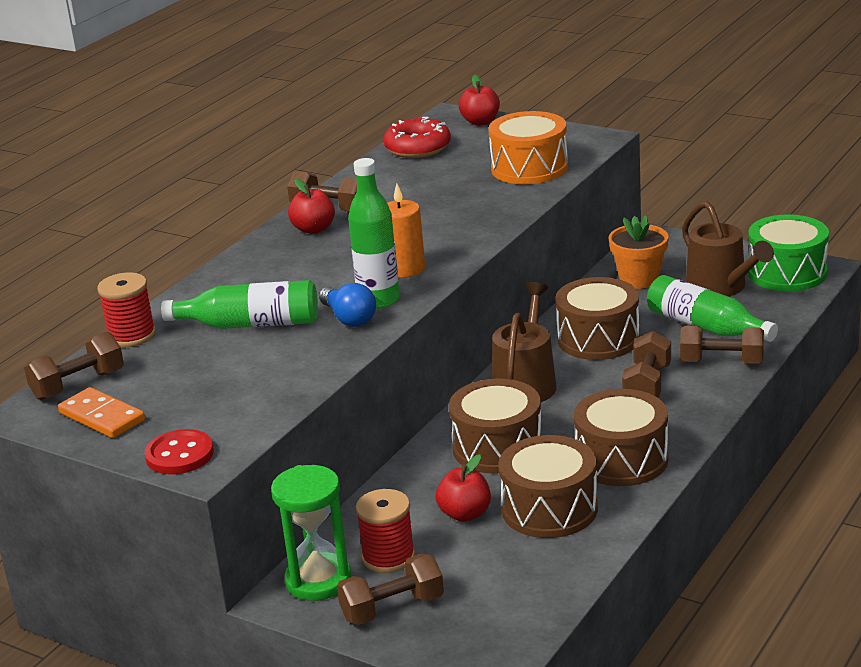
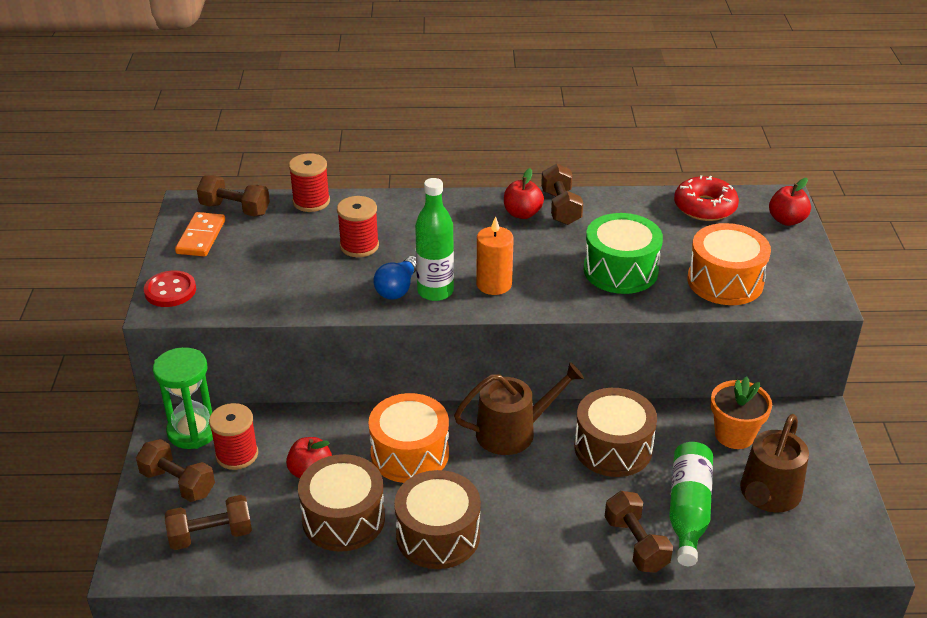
camera: 55 degrees right, 10 degrees up
green bottle [161,280,318,329] -> red spool [337,196,379,257]
brown drum [449,378,542,474] -> orange drum [368,393,449,483]
brown dumbbell [622,331,671,398] -> brown dumbbell moved to [165,495,252,550]
green drum [748,214,829,291] -> green drum moved to [584,213,663,294]

